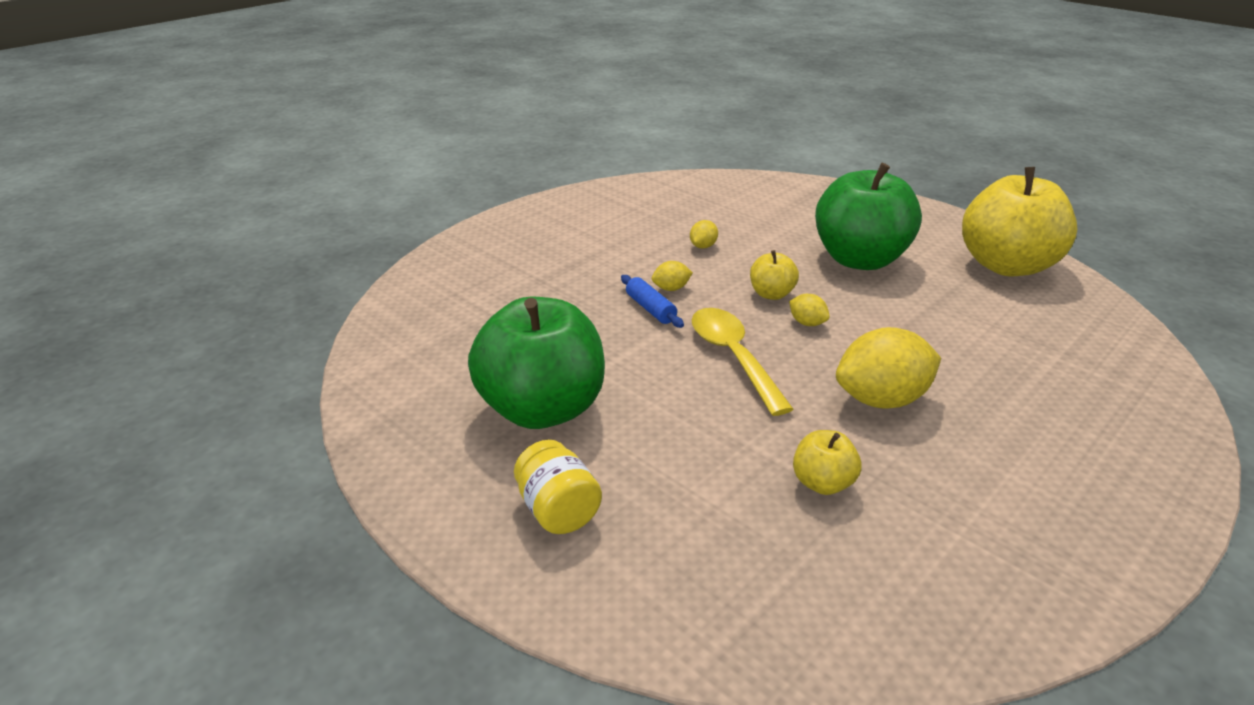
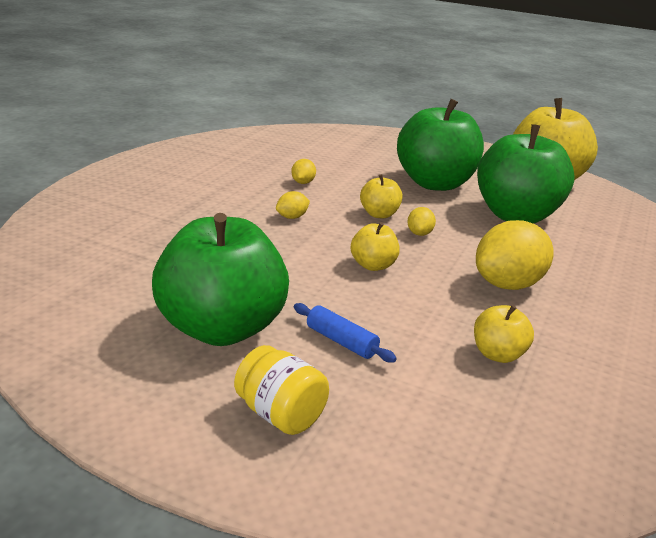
camera: 20 degrees left, 5 degrees down
blue rolling pin [621,275,684,328] -> blue rolling pin moved to [294,303,397,362]
yellow spoon [692,308,793,416] -> yellow apple [351,222,400,271]
yellow lemon [789,294,830,326] -> yellow lemon turned 75 degrees clockwise [407,207,436,236]
none -> green apple [477,124,575,224]

